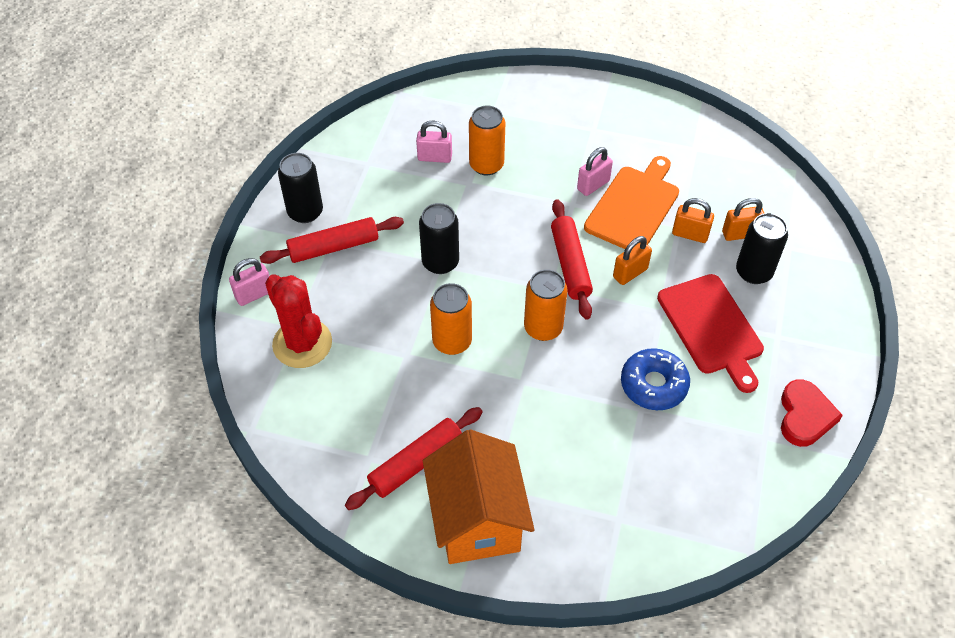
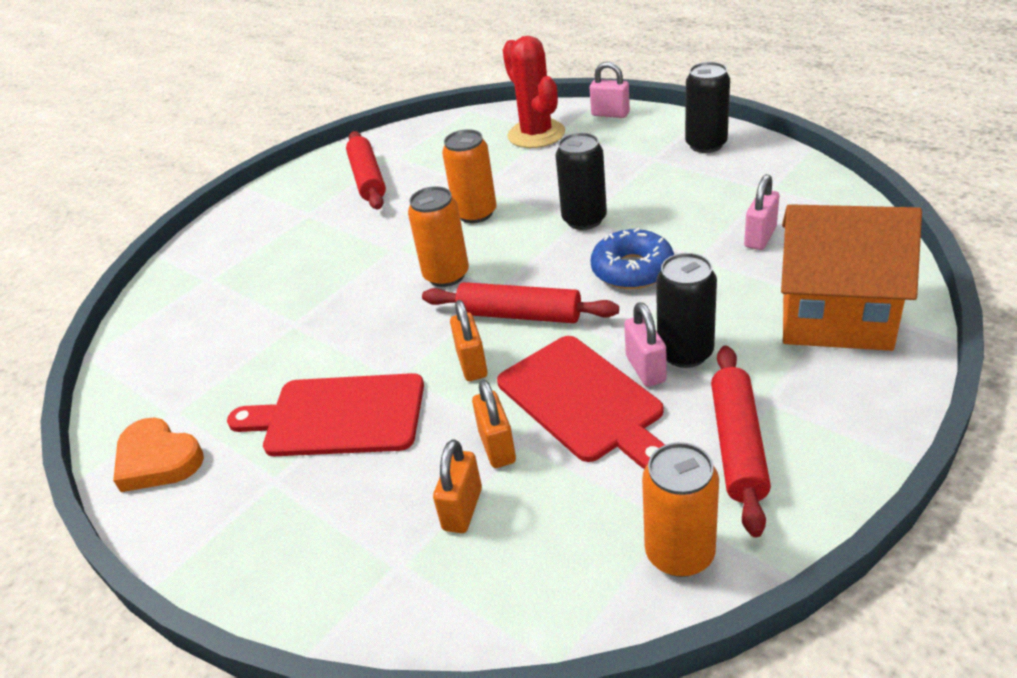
camera: 120 degrees right, 15 degrees down
pink padlock [229,258,269,306] -> pink padlock turned 60 degrees counterclockwise [590,61,630,118]
red rolling pin [260,217,404,264] -> red rolling pin moved to [711,346,771,537]
red cactus [265,274,332,368] -> red cactus turned 75 degrees clockwise [503,36,565,148]
orange house [423,429,534,564] -> orange house moved to [781,204,922,351]
orange can [469,106,505,175] -> orange can moved to [642,442,719,577]
orange cutting board [584,156,679,249] -> red cutting board [497,336,665,469]
blue donut [621,348,690,410] -> blue donut moved to [591,228,674,289]
orange padlock [672,198,714,243] -> orange padlock turned 60 degrees counterclockwise [472,379,516,468]
black can [736,213,788,284] -> black can moved to [656,253,717,368]
red heart [781,379,843,447] -> orange heart [113,418,204,492]

